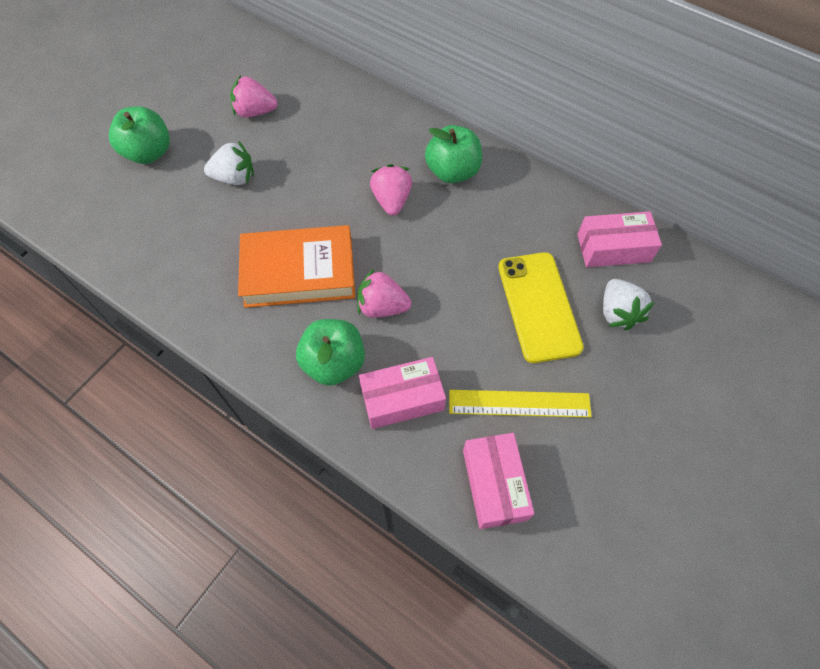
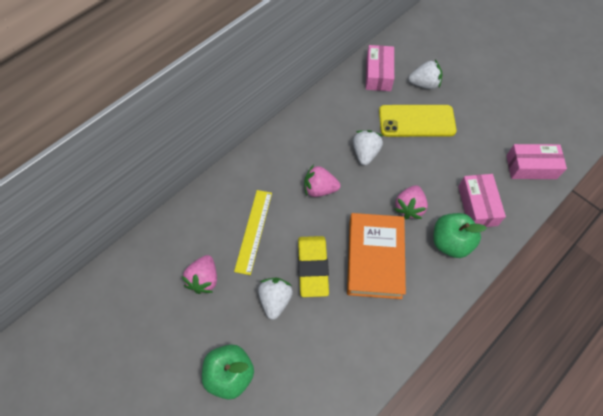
camera: 80 degrees left, 0 degrees up
green apple [425,125,482,183] -> none
yellow ruler [449,390,592,418] -> yellow ruler moved to [234,190,272,275]
none -> yellow eraser [298,236,329,297]
none -> white strawberry [353,130,383,165]

